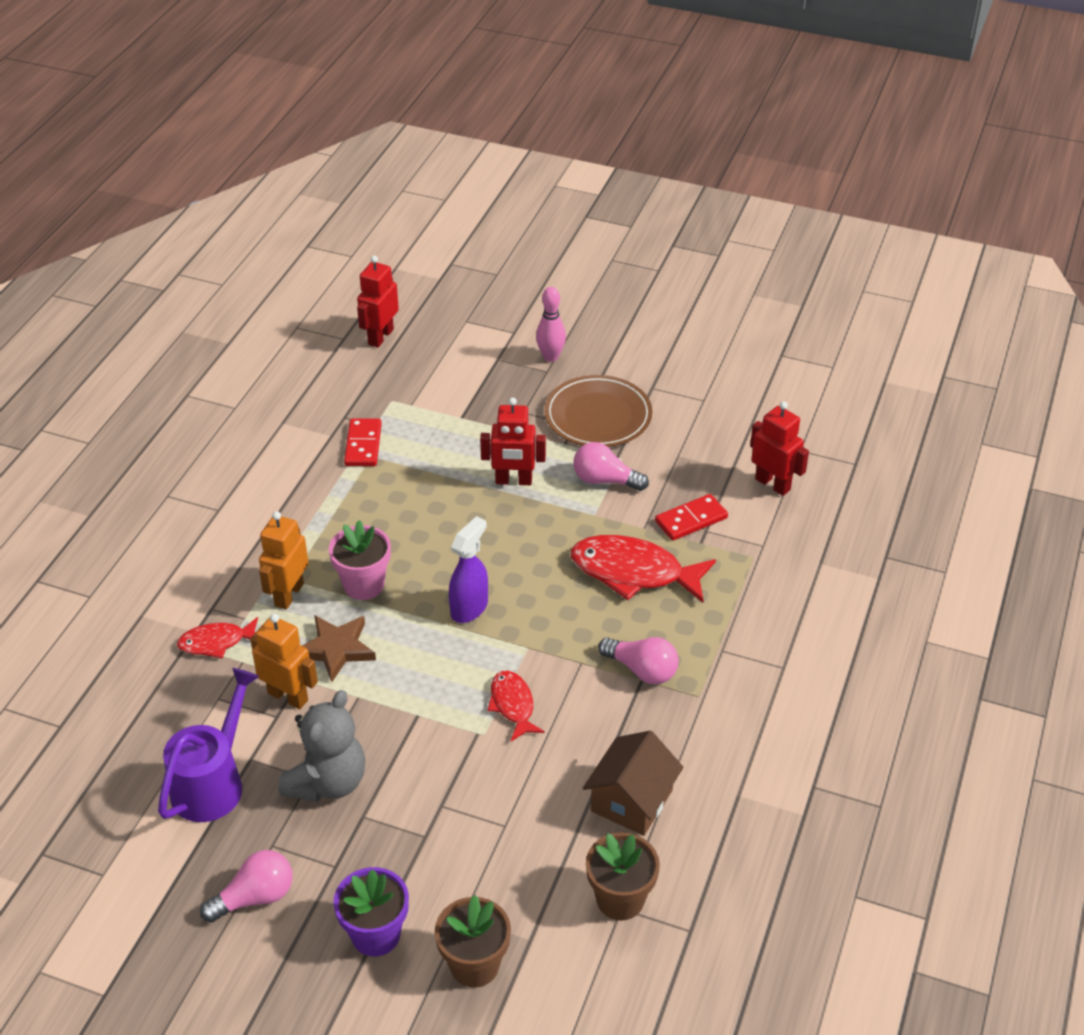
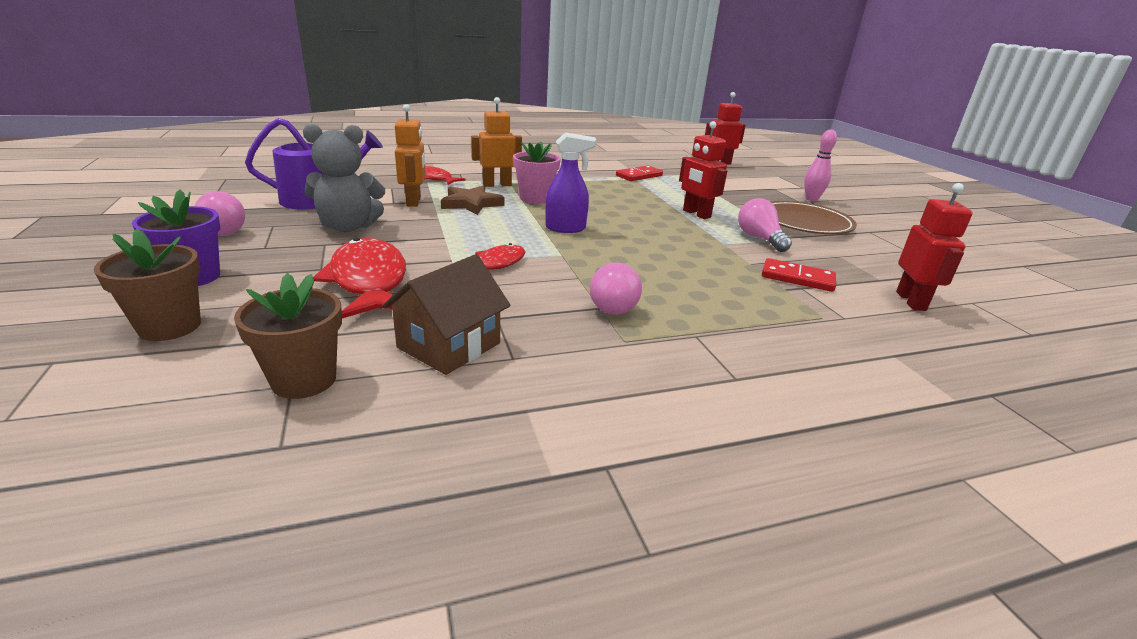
camera: 50 degrees right, 15 degrees down
red fish [571,535,716,603] -> red fish moved to [313,238,406,318]
brown house [583,731,684,836] -> brown house turned 45 degrees counterclockwise [382,254,511,375]

